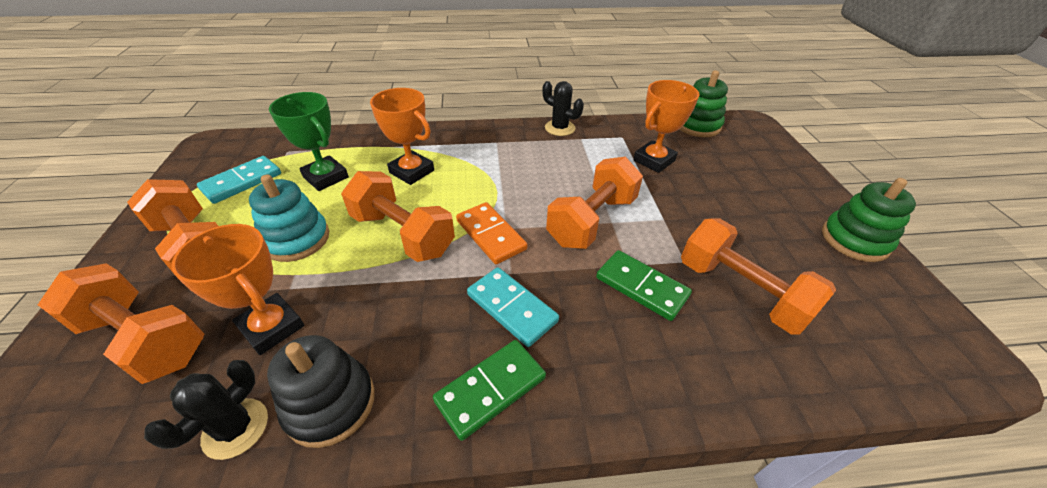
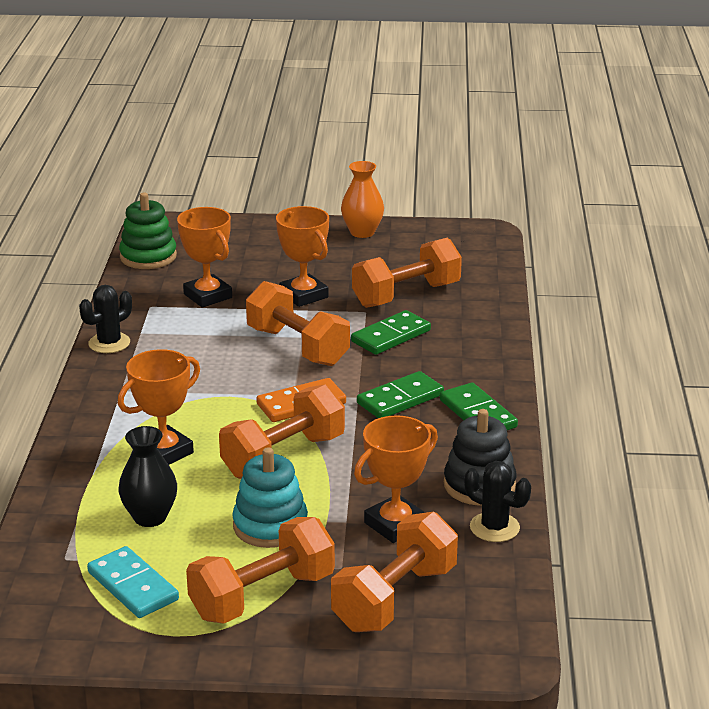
camera: 80 degrees left, 15 degrees down
green trophy [269,92,349,191] -> black vase [118,426,177,527]
turquoise domino [467,267,559,347] -> green domino [357,371,444,418]
green stacking toy [822,178,916,262] -> orange vase [341,161,384,238]
none -> orange trophy [276,206,329,307]

